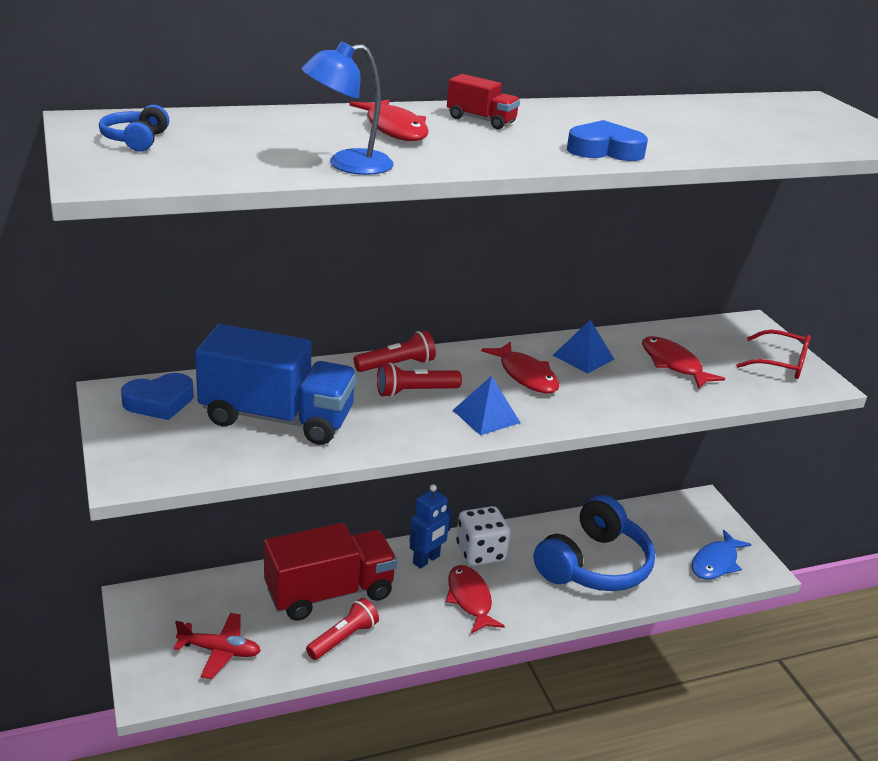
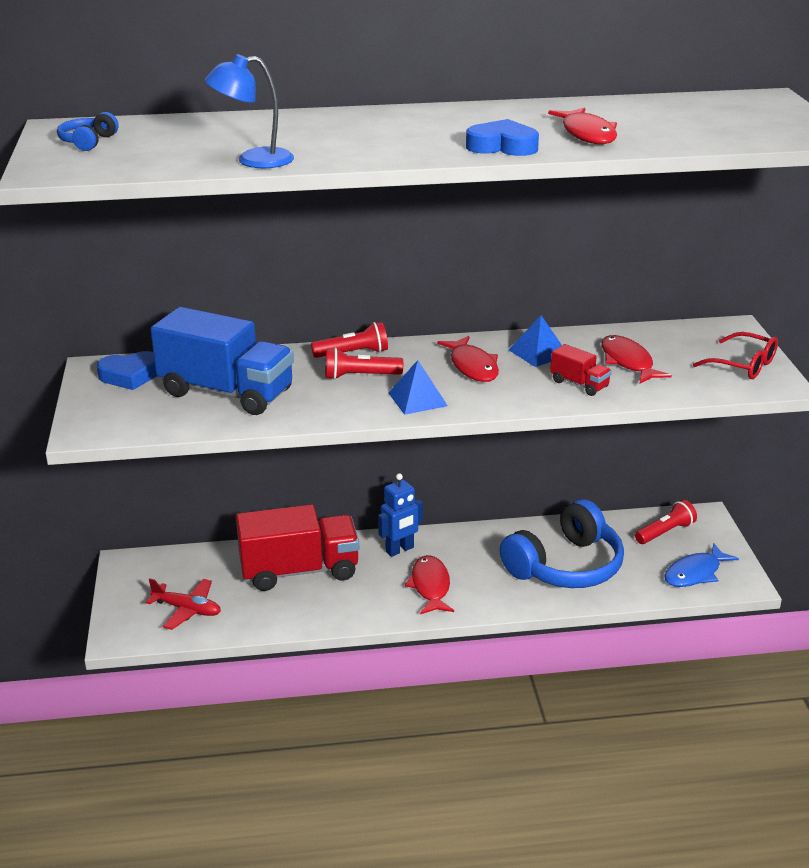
camera: 15 degrees right, 0 degrees up
red flashlight [306,598,379,660] -> red flashlight moved to [635,500,697,544]
red fish [350,99,429,141] -> red fish moved to [548,108,617,144]
red truck [447,74,520,129] -> red truck moved to [550,344,612,396]
white dice [456,506,510,566] -> none

